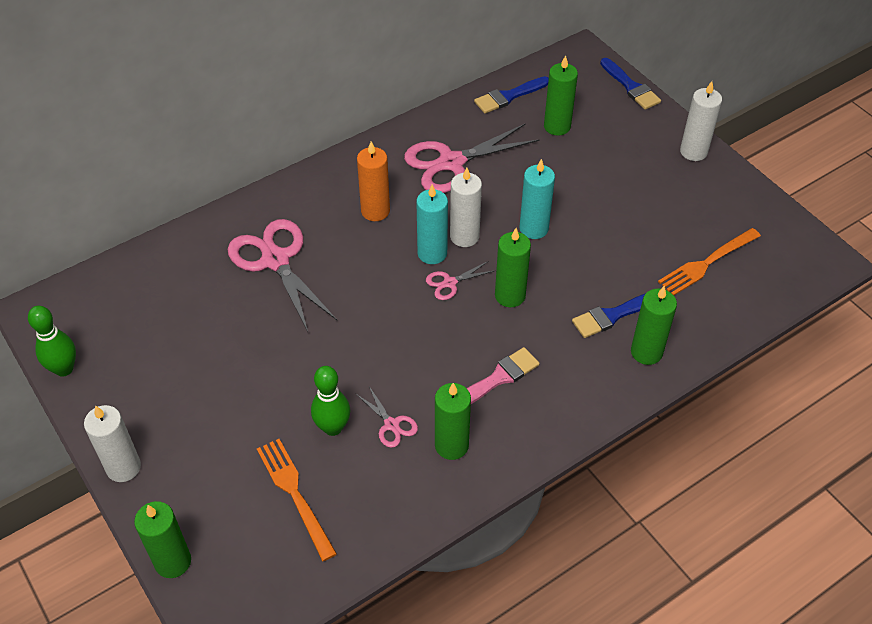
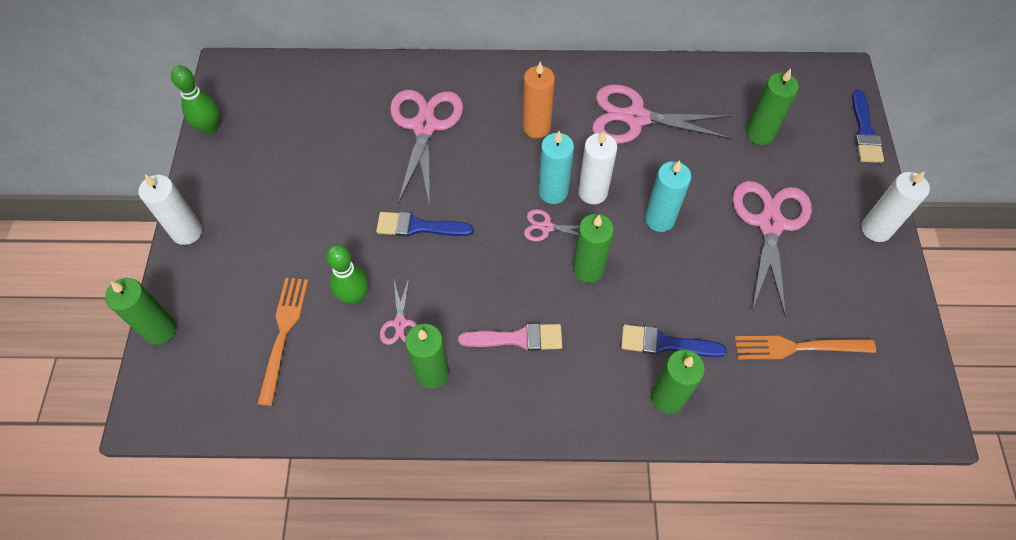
camera: 35 degrees right, 10 degrees up
blue brush [474,76,549,114] -> blue brush moved to [376,212,474,237]
none -> pink scissors [733,181,812,317]

